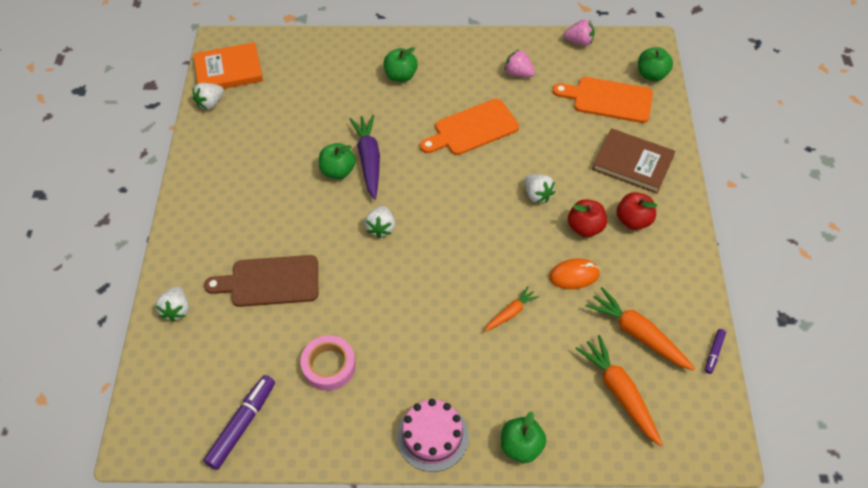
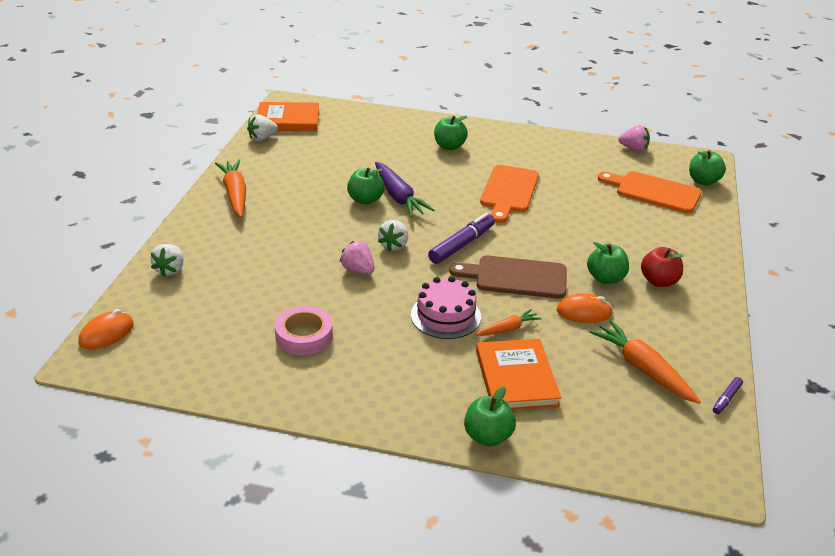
camera: 10 degrees right, 20 degrees down
purple marker [203,375,275,470] -> purple marker moved to [428,213,495,264]
brown cutting board [204,255,318,307] -> brown cutting board moved to [449,255,567,299]
purple carrot [350,115,380,199] -> purple carrot turned 150 degrees clockwise [375,162,434,217]
pink cake [397,399,469,472] -> pink cake moved to [411,276,481,339]
orange cutting board [420,99,519,155] -> orange cutting board turned 60 degrees counterclockwise [480,165,539,223]
pink strawberry [504,50,535,77] -> pink strawberry moved to [340,241,374,274]
white strawberry [524,174,555,203] -> none
red apple [568,199,607,237] -> green apple [587,242,629,284]
orange carrot [575,335,663,446] -> orange carrot moved to [215,160,246,218]
brown book [592,128,675,194] -> none
none -> orange mouse [79,309,134,350]
none -> orange book [476,339,562,410]

